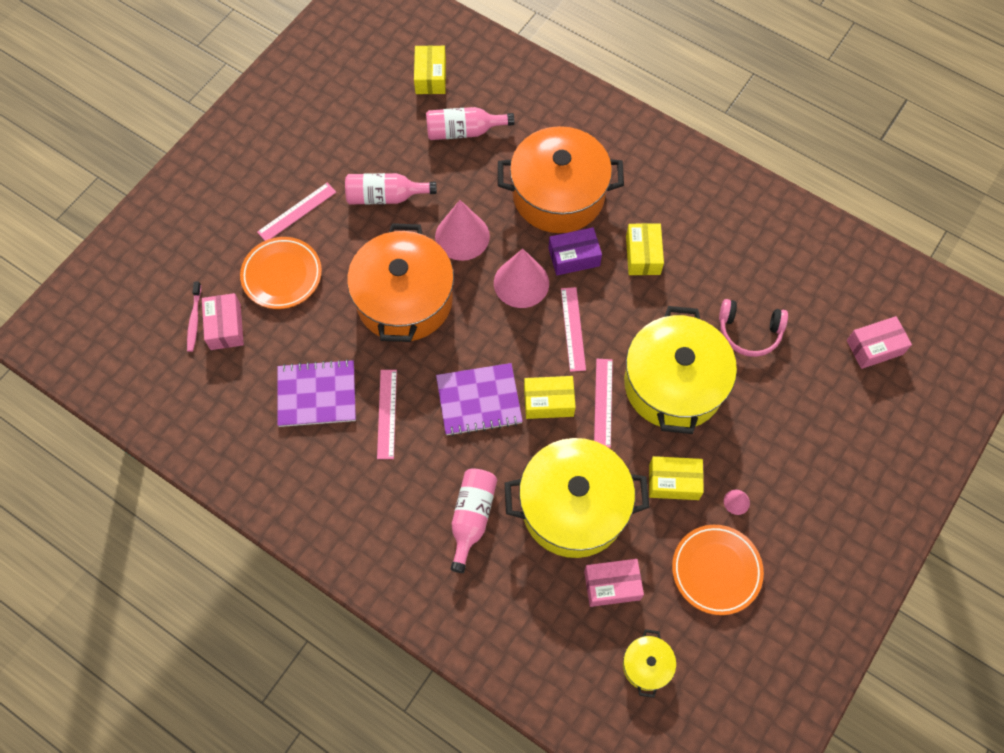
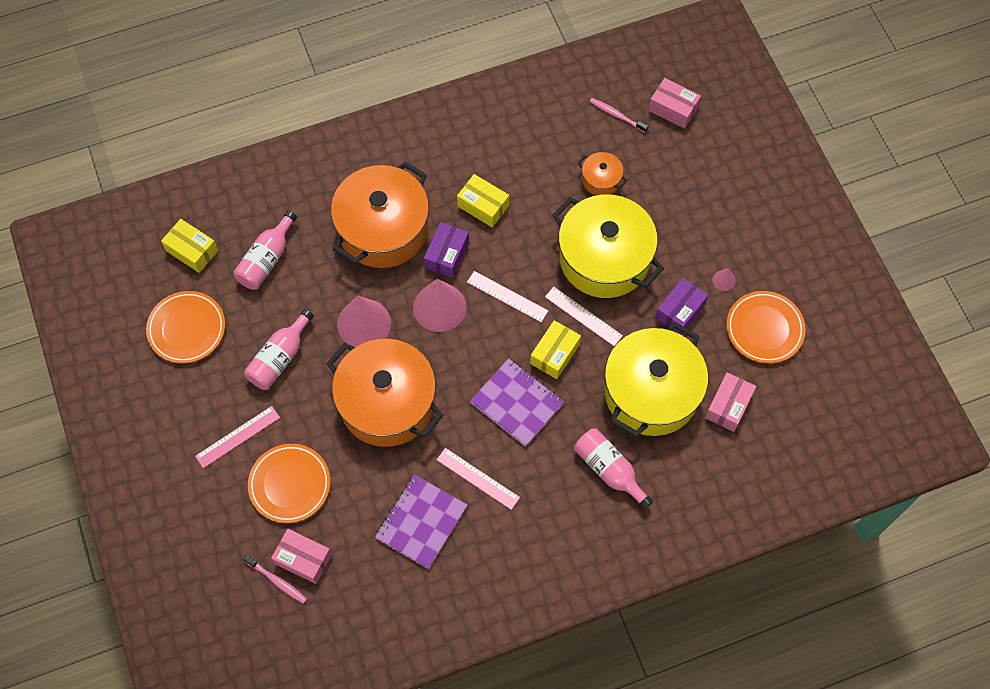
camera: 55 degrees left, 0 degrees up
pink ruler [257,183,336,241] -> pink ruler turned 60 degrees clockwise [195,406,280,468]
purple notebook [436,363,523,436] -> purple notebook turned 75 degrees counterclockwise [470,358,564,447]
yellow pot [623,629,676,698] -> none
yellow box [649,456,704,500] -> purple box [655,278,708,335]
pink headphones [719,299,788,357] -> orange pot [578,152,627,195]
pink box [847,316,912,369] -> pink box turned 75 degrees counterclockwise [648,78,701,129]
none -> orange plate [146,291,225,364]
none -> pink toothbrush [589,98,649,133]

